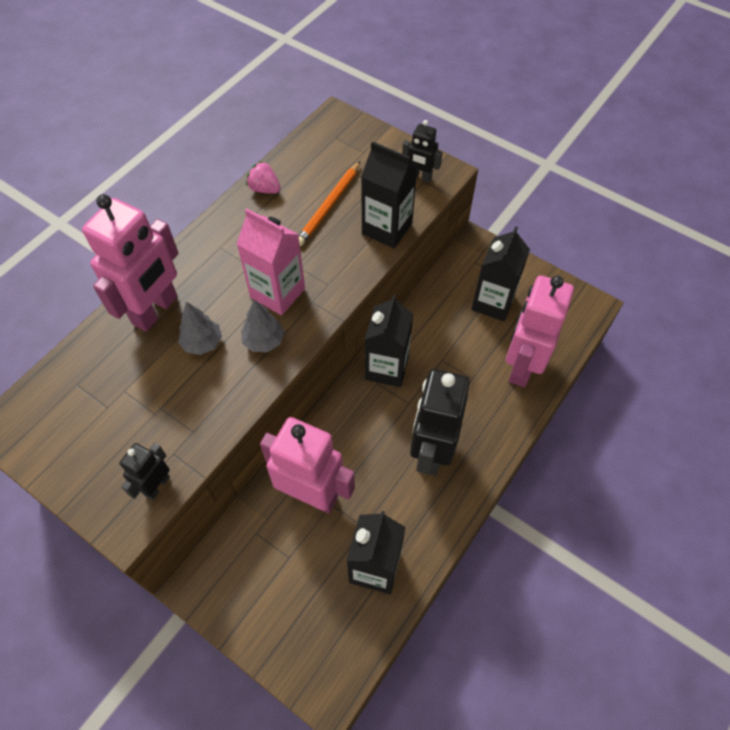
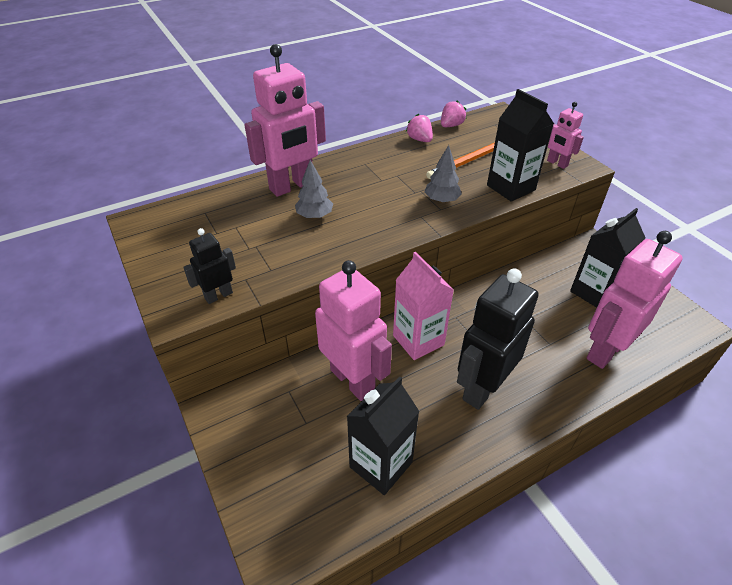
camera: 25 degrees right, 15 degrees down
pink carton [237,209,305,315] -> pink carton moved to [393,252,454,360]
grey tree [241,300,284,352] -> grey tree moved to [424,145,462,203]
black carton [365,294,413,387] -> none
black robot [402,120,443,183] -> pink robot [547,102,584,169]
none -> pink strawberry [441,101,466,127]

